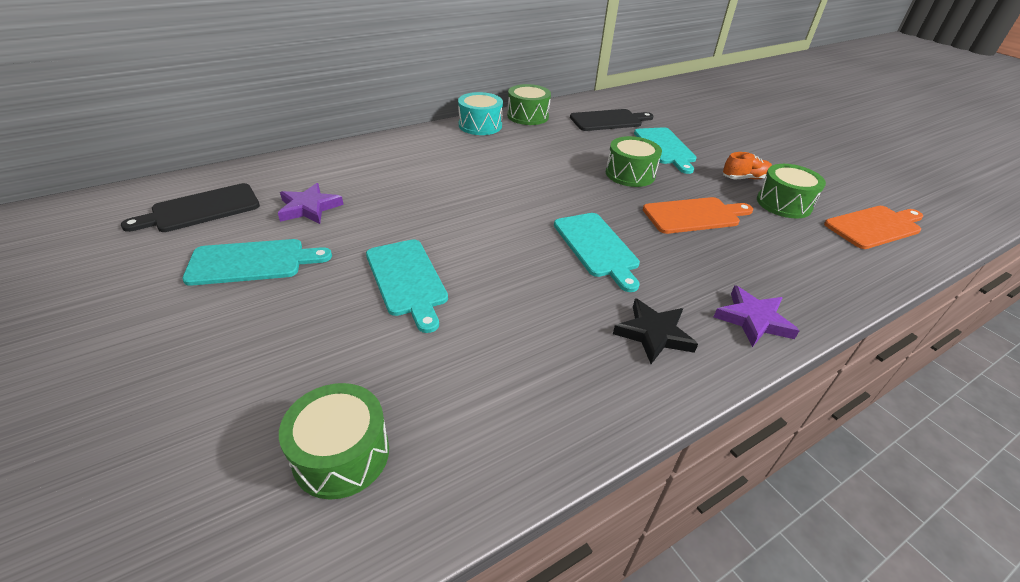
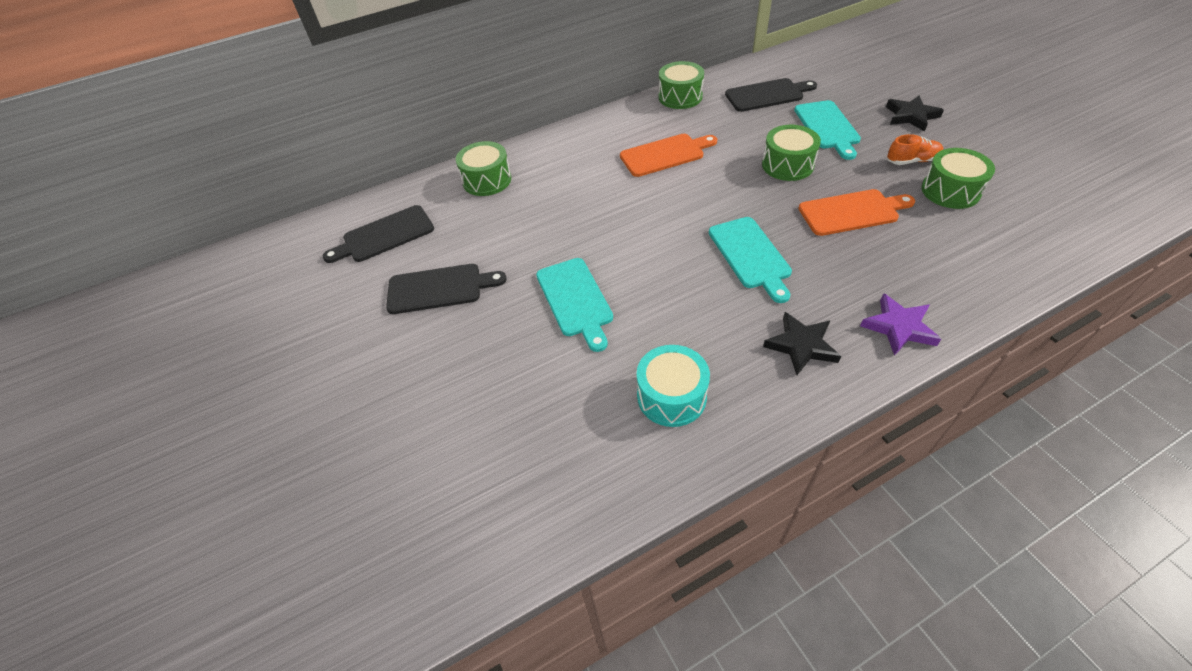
camera: 10 degrees right, 10 degrees up
turquoise cutting board [182,239,332,286] -> black cutting board [386,264,507,314]
purple star [278,183,344,224] -> none
green drum [279,383,389,499] -> green drum moved to [456,141,511,196]
turquoise drum [458,92,503,135] -> turquoise drum moved to [637,345,710,427]
orange cutting board [824,206,923,249] -> orange cutting board moved to [620,134,717,177]
none -> black star [886,95,944,131]

